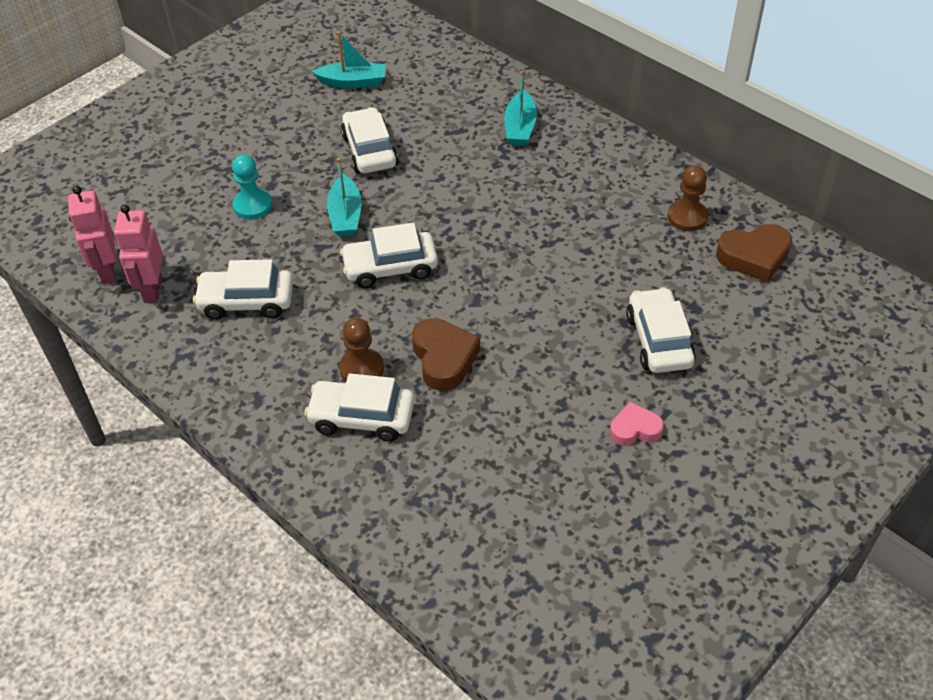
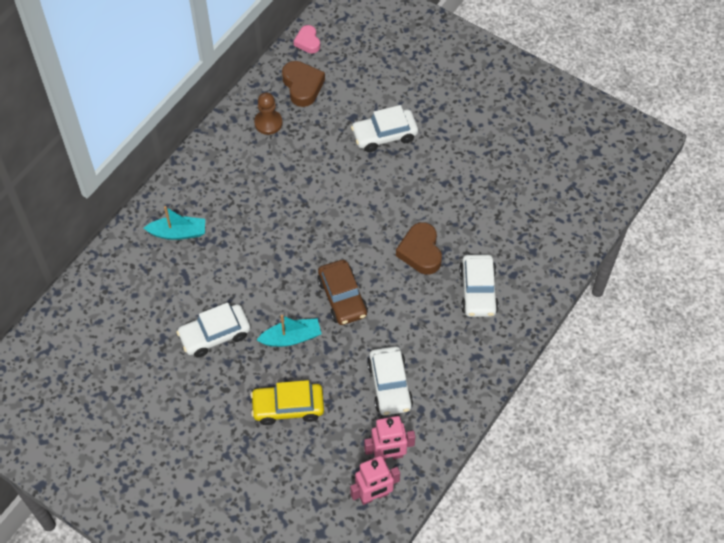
camera: 100 degrees left, 10 degrees up
turquoise pawn [232,155,272,219] -> yellow car [250,380,324,425]
turquoise boat [311,32,386,88] -> none
brown pawn [339,318,384,382] -> none
white car [340,222,438,288] -> brown car [317,260,368,325]
brown heart [412,318,480,391] -> brown heart turned 75 degrees counterclockwise [396,222,442,275]
pink heart [610,402,664,446] -> pink heart moved to [294,25,320,54]

